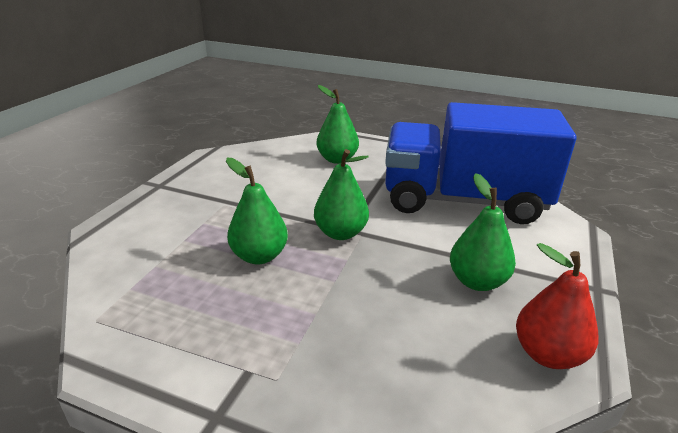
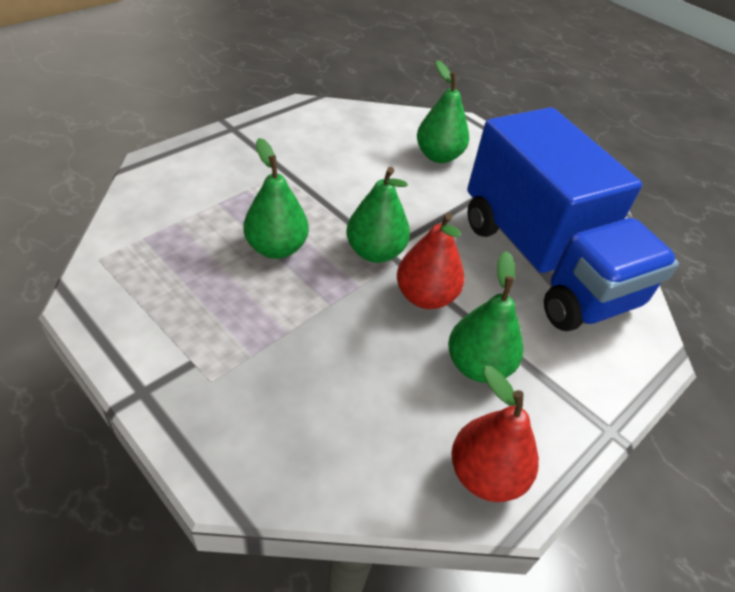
camera: 20 degrees right, 15 degrees up
blue truck [385,102,576,224] -> blue truck turned 150 degrees counterclockwise [467,107,679,331]
none -> red pear [397,213,465,309]

